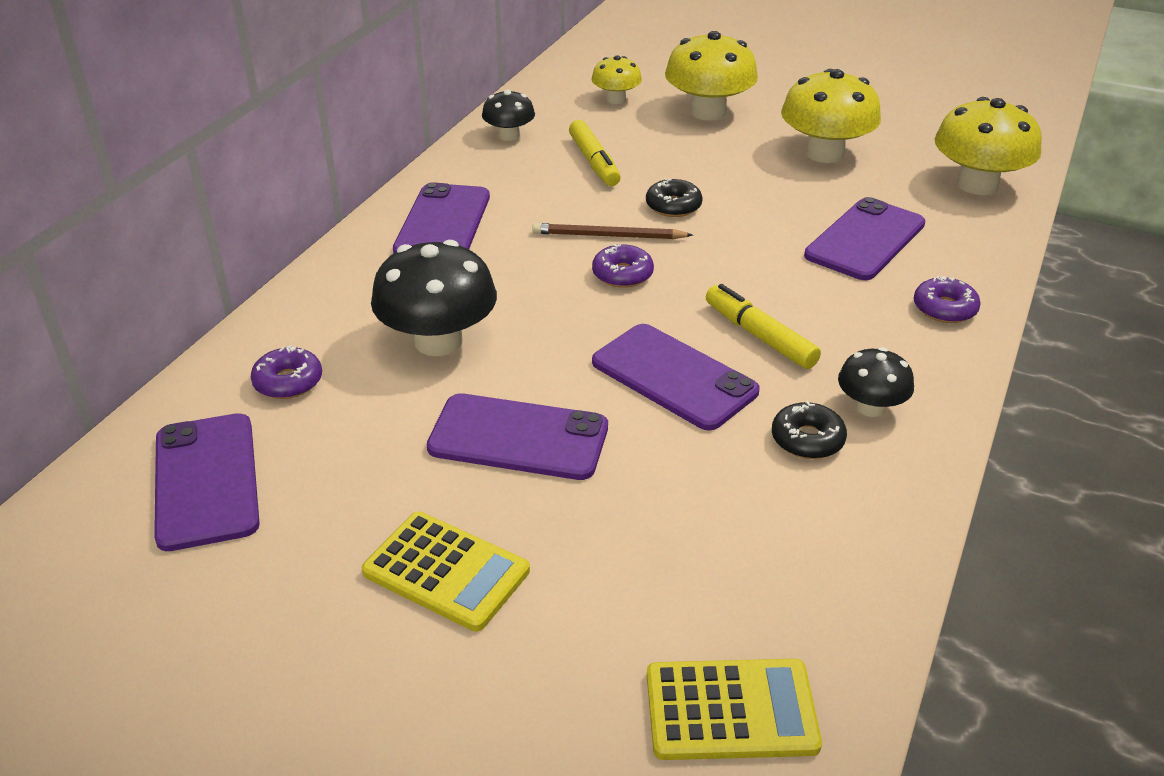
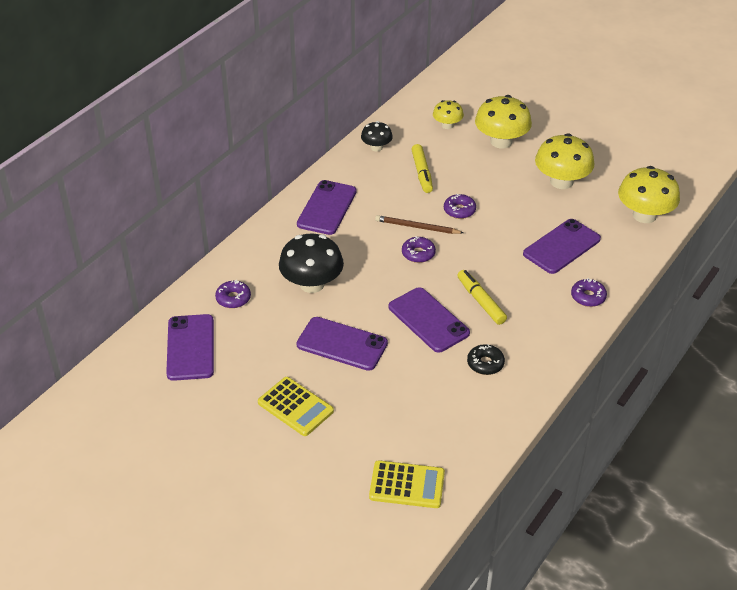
camera: 10 degrees right, 5 degrees up
black donut [646,178,703,217] -> purple donut [444,194,476,219]
black mushroom [838,347,914,417] -> none

